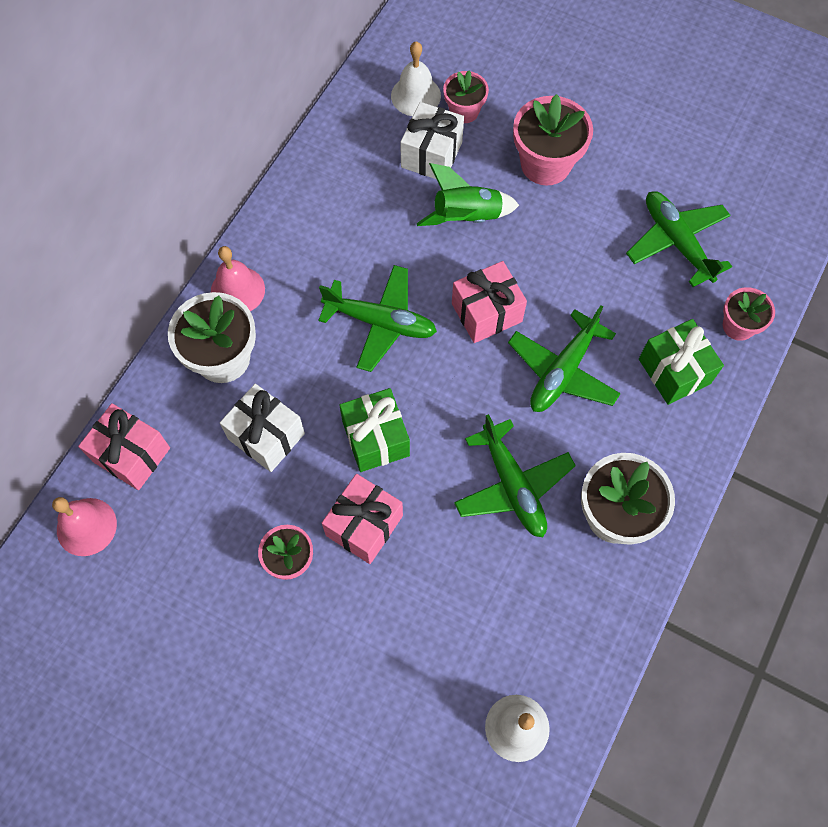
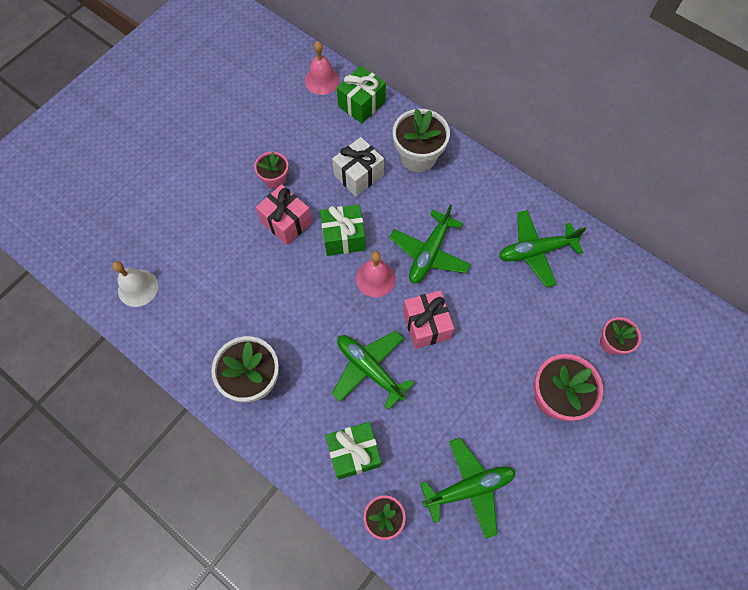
camera: 100 degrees right, 0 degrees up
pink gift [78,403,170,490] -> green gift [337,66,386,124]
pink bell [211,246,265,312] -> pink bell moved to [356,251,396,297]
white bell [391,42,441,116] -> none
white gift [400,102,464,179] -> none
green rocket [417,163,519,226] -> none
green plane [454,414,576,537] -> green plane moved to [499,210,586,287]

